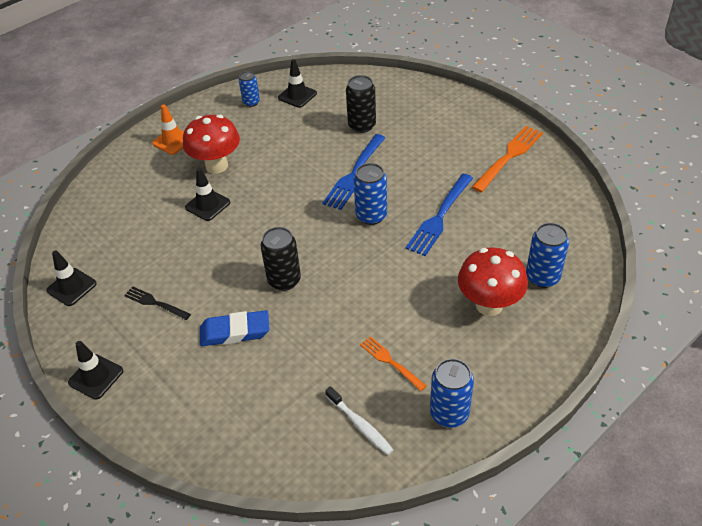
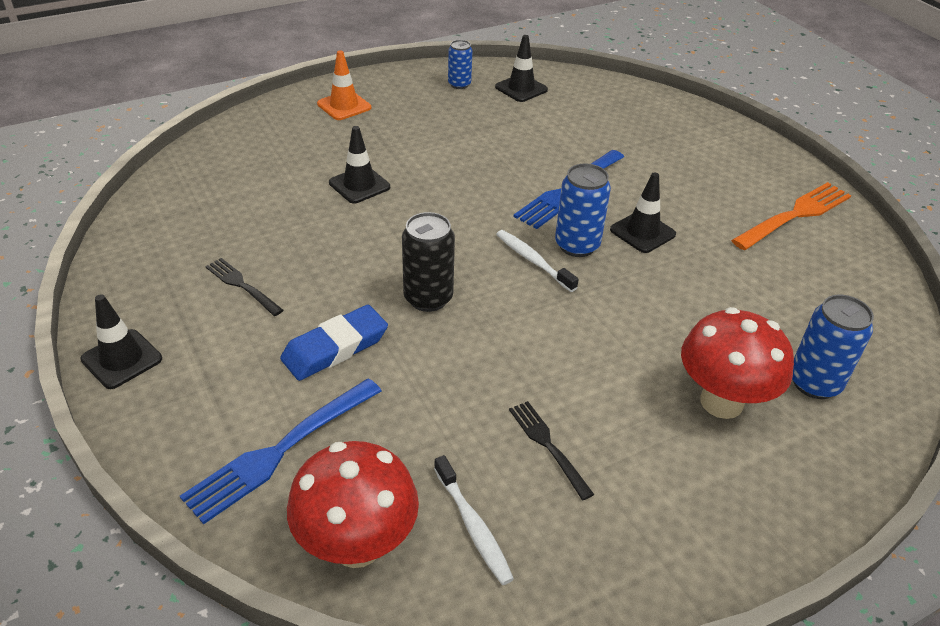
camera: 10 degrees right, 5 degrees down
black traffic cone [46,250,97,306] -> black traffic cone moved to [610,172,676,253]
red mushroom [183,114,240,174] -> red mushroom moved to [287,441,419,568]
blue eraser [200,310,270,346] -> blue eraser turned 45 degrees counterclockwise [280,305,388,381]
black can [346,75,376,133] -> none
orange fork [360,336,427,391] -> black fork [509,401,594,500]
blue fork [406,174,473,256] -> blue fork moved to [180,378,382,524]
blue can [430,358,474,428] -> none
none -> white toothbrush [496,230,579,292]

